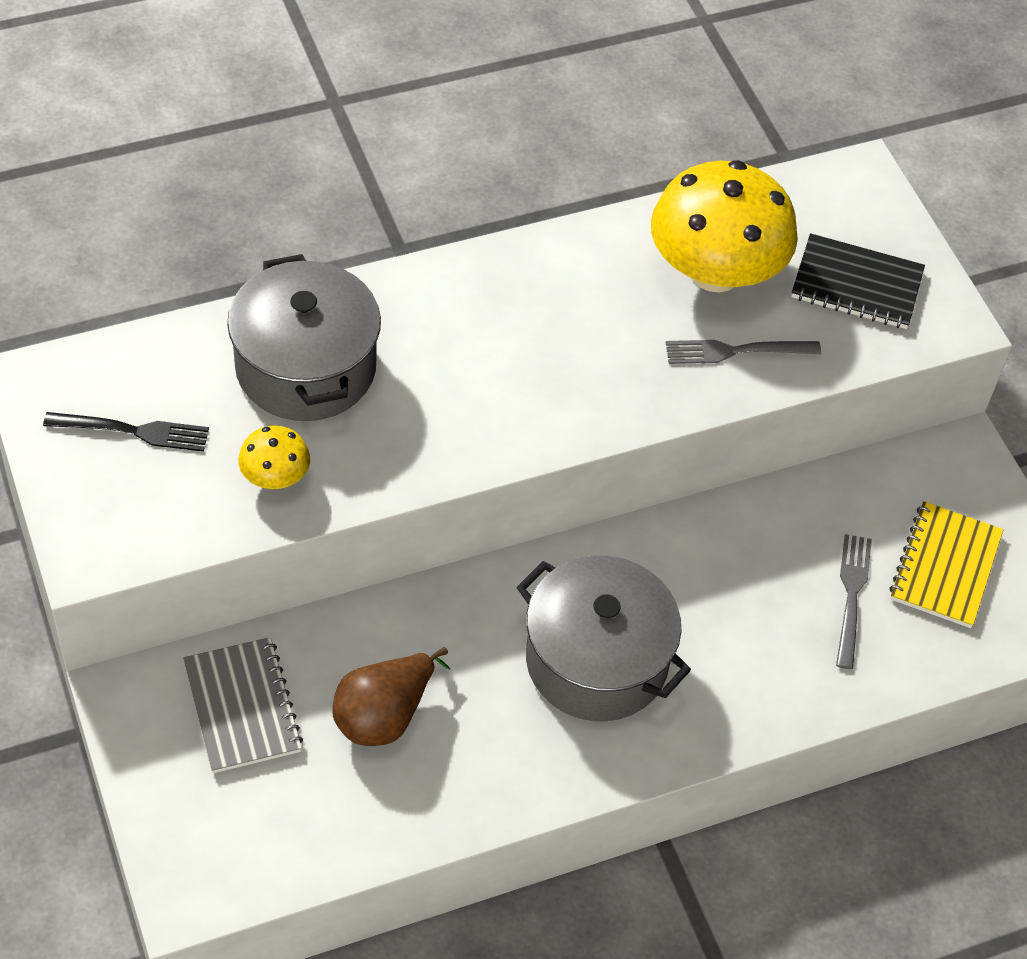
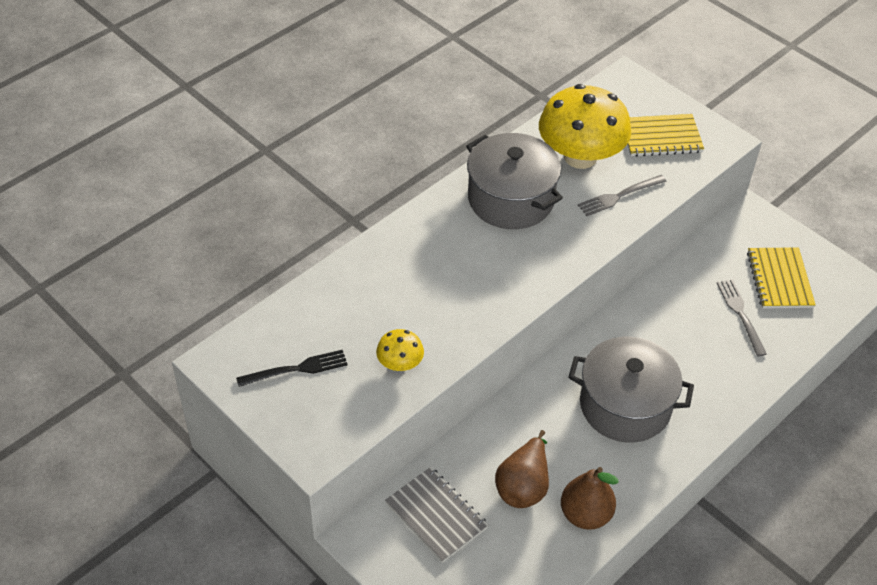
camera: 20 degrees left, 5 degrees down
grey pot [227,254,381,421] -> grey pot moved to [466,133,563,229]
black notebook [791,233,925,329] -> yellow notebook [627,114,704,157]
none -> brown pear [561,467,619,530]

